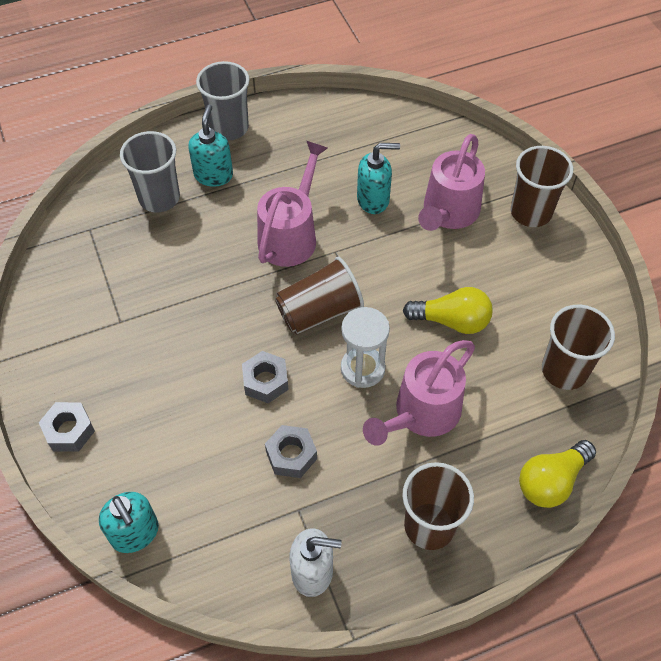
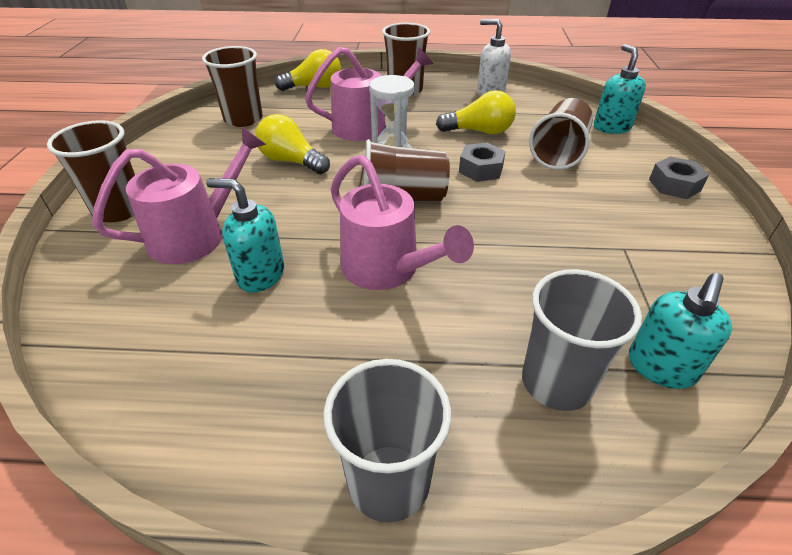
camera: 155 degrees left, 15 degrees down
turquoise soap dispenser [188,105,233,187] -> turquoise soap dispenser moved to [629,273,732,389]
pink watering can [257,141,328,267] -> pink watering can turned 90 degrees counterclockwise [330,155,474,290]
grey nut [265,425,317,478] -> yellow light bulb [436,90,516,134]
none -> brown cup [529,98,593,170]

